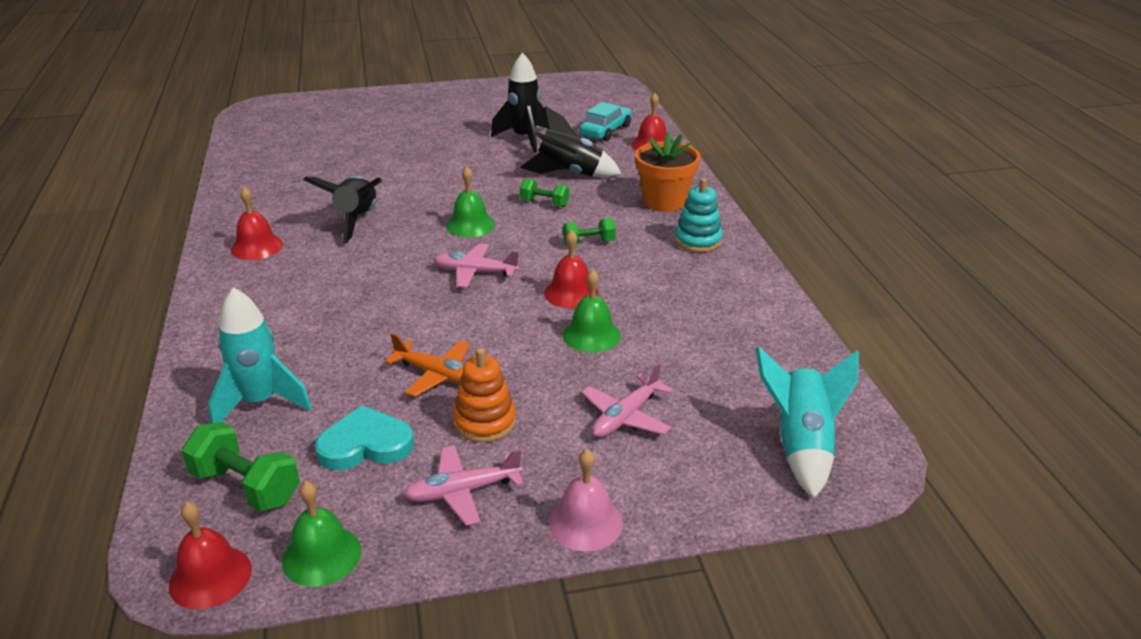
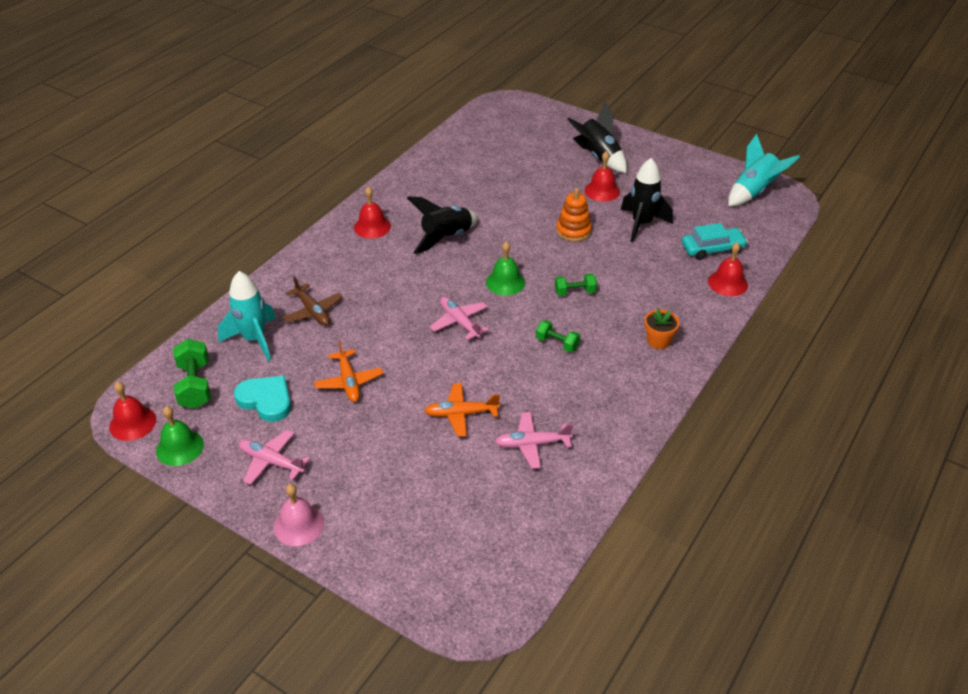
camera: 45 degrees right, 10 degrees up
orange stacking toy [453,348,516,443] -> orange stacking toy moved to [556,188,592,242]
black rocket [520,106,621,177] -> black rocket moved to [567,102,627,173]
green dumbbell [520,179,569,207] -> green dumbbell turned 75 degrees counterclockwise [555,273,597,296]
red bell [544,230,599,309] -> red bell moved to [585,151,620,202]
green bell [563,269,621,353] -> orange plane [424,383,500,437]
pink plane [581,362,673,438] -> pink plane moved to [495,412,573,469]
orange flower pot [635,131,701,212] -> orange flower pot [644,308,680,349], size x0.60
turquoise stacking toy [675,178,723,252] -> none
turquoise rocket [755,346,859,499] -> turquoise rocket moved to [728,134,800,206]
none -> brown plane [282,276,343,326]

